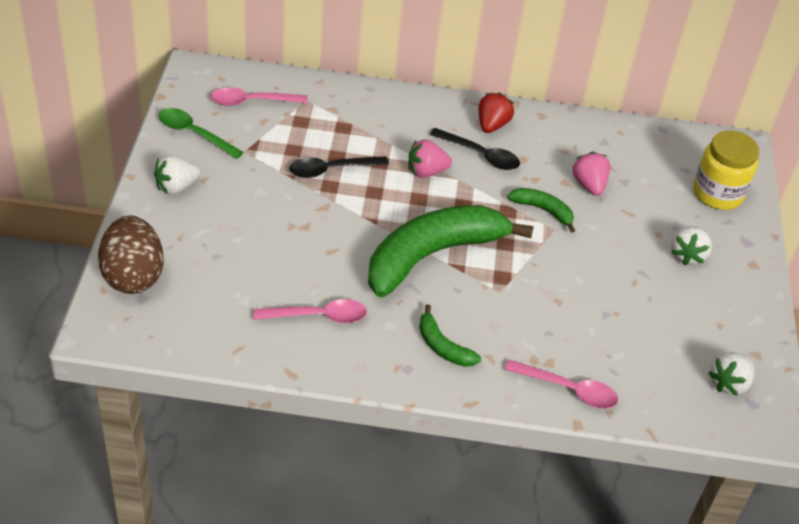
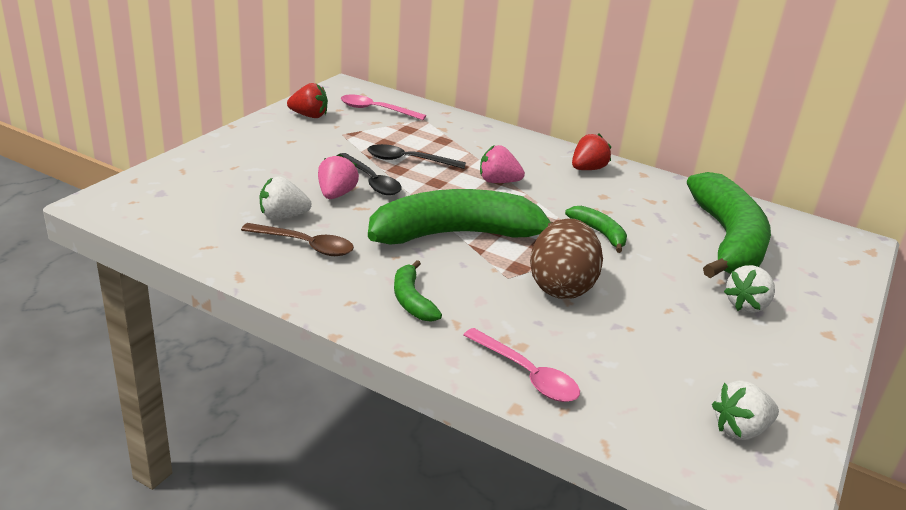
camera: 25 degrees right, 15 degrees down
brown egg [98,215,164,294] -> brown egg moved to [530,218,603,299]
white strawberry [154,155,200,195] -> white strawberry moved to [260,176,311,220]
green spoon [159,108,243,159] -> red strawberry [287,83,328,118]
pink spoon [253,299,367,323] -> brown spoon [241,223,354,256]
black spoon [430,128,520,170] -> black spoon moved to [337,153,402,195]
pink strawberry [572,151,610,196] -> pink strawberry moved to [318,154,359,199]
yellow jar [693,130,759,210] -> none
none -> green banana [687,172,771,278]

